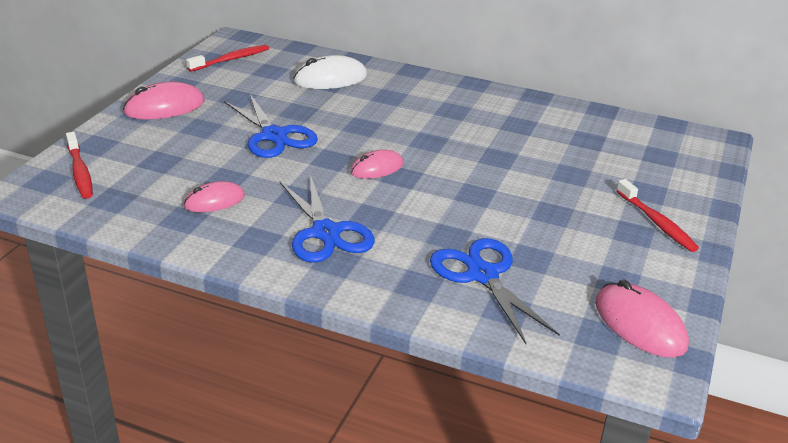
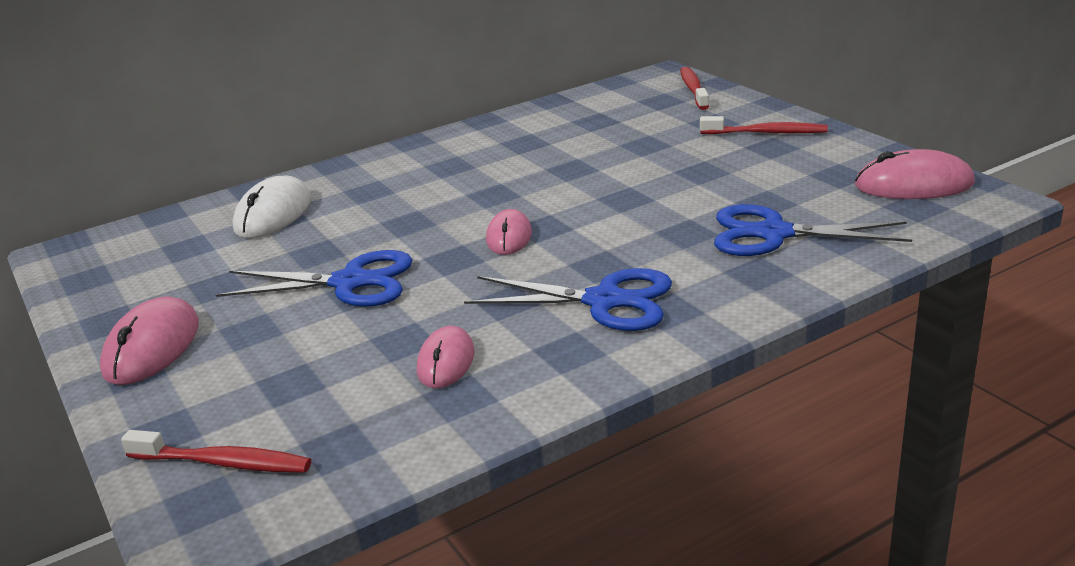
camera: 50 degrees left, 5 degrees down
red toothbrush [186,45,269,72] -> red toothbrush moved to [680,67,709,110]

